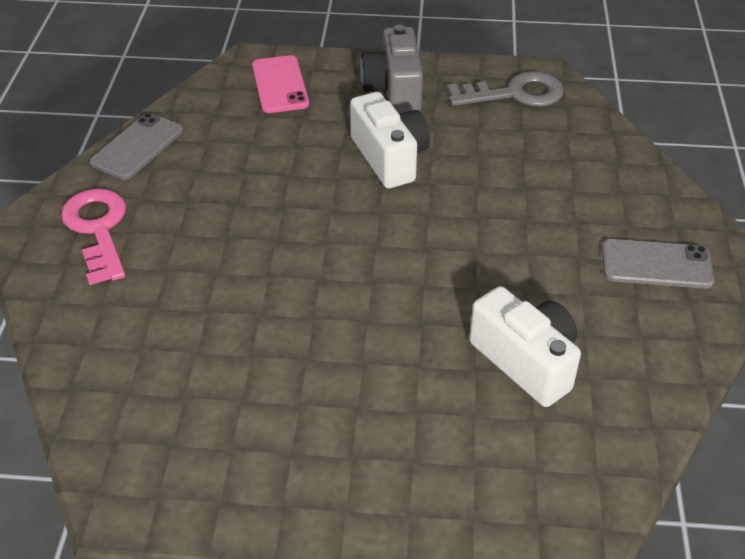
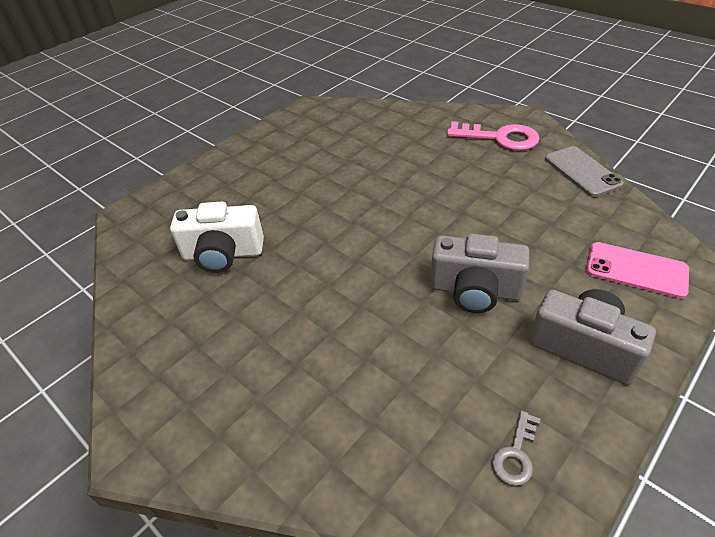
camera: 130 degrees right, 0 degrees up
white camera [350,92,430,188] -> grey camera [430,234,530,313]
grey key [447,71,564,107] -> grey key [492,411,540,486], size x0.52
grey phone [602,239,715,289] -> none

